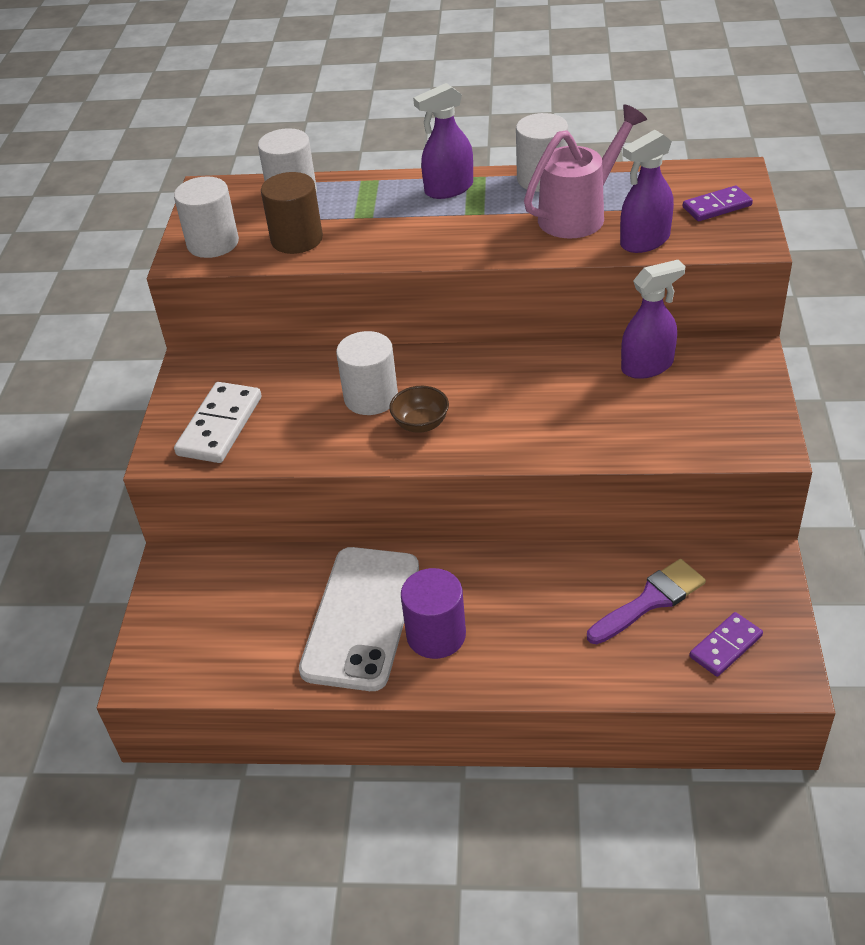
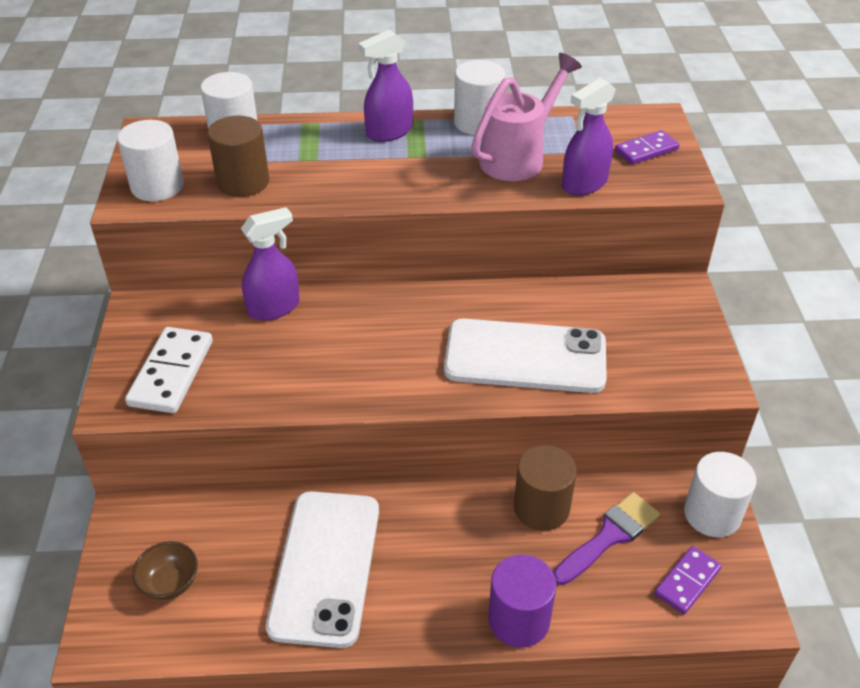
camera: 10 degrees left, 0 degrees up
white cylinder [336,331,398,415] -> white cylinder moved to [684,452,757,537]
brown bowl [389,386,449,433] -> brown bowl moved to [132,541,198,600]
purple cylinder [401,568,466,659] -> purple cylinder moved to [488,554,556,648]
purple spray bottle [621,260,685,379] -> purple spray bottle moved to [241,207,299,321]
none -> white phone [444,319,607,393]
none -> brown cylinder [514,445,577,531]

